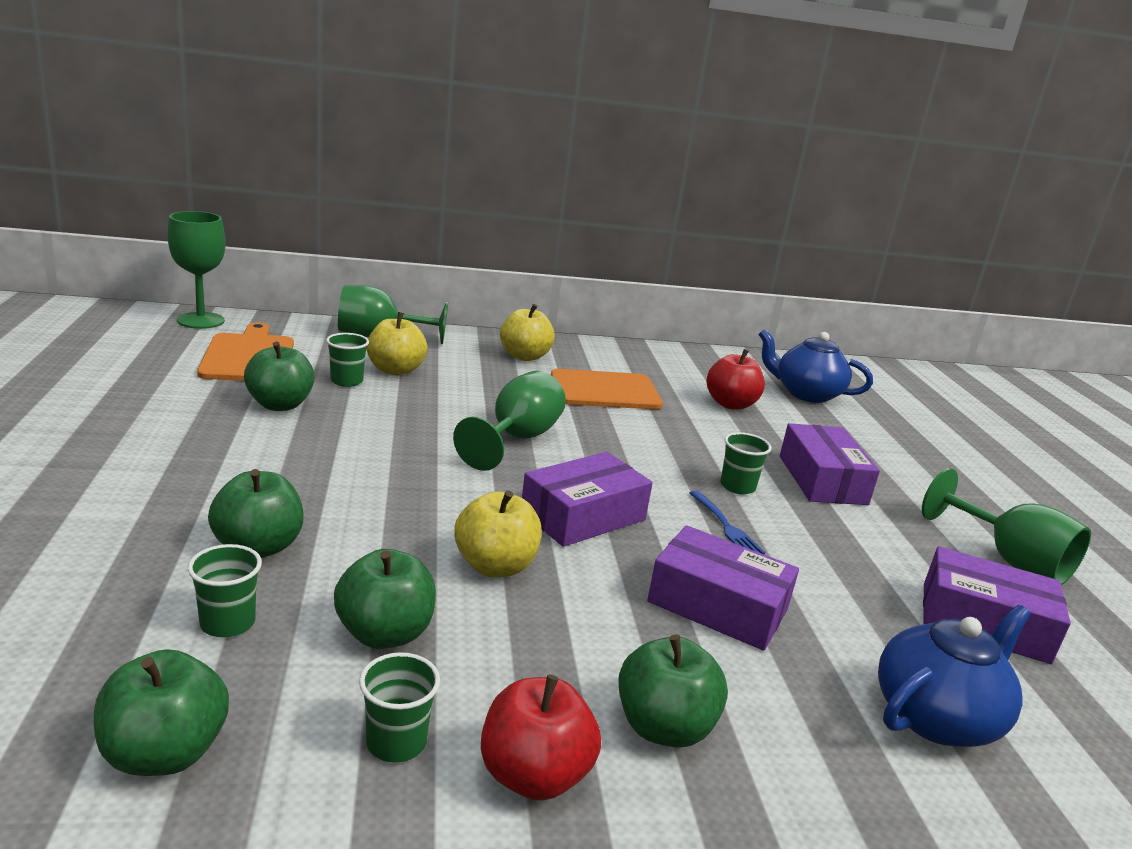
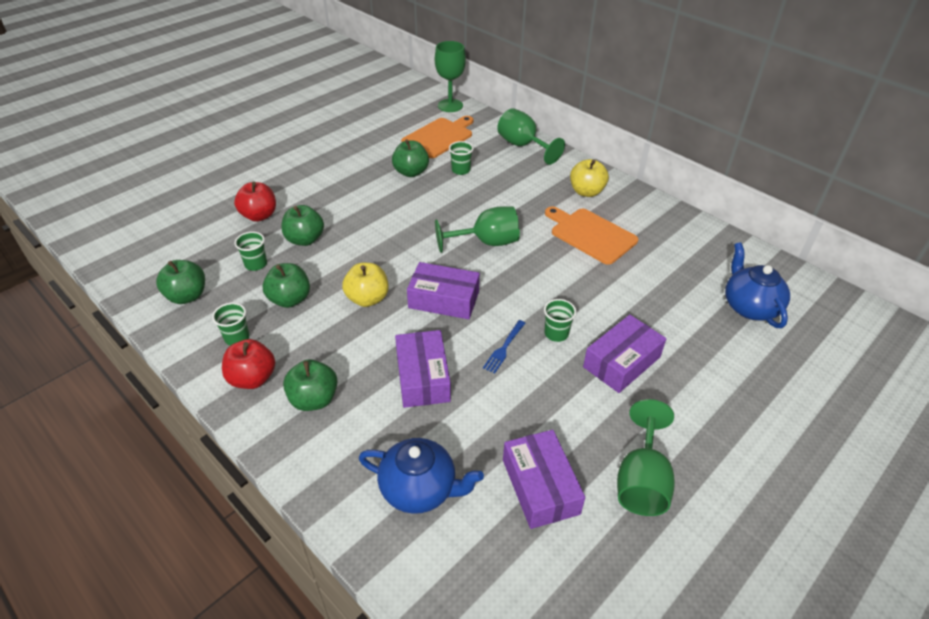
camera: 55 degrees right, 20 degrees up
yellow apple [367,312,427,376] -> none
red apple [706,349,765,409] -> red apple moved to [234,182,276,222]

